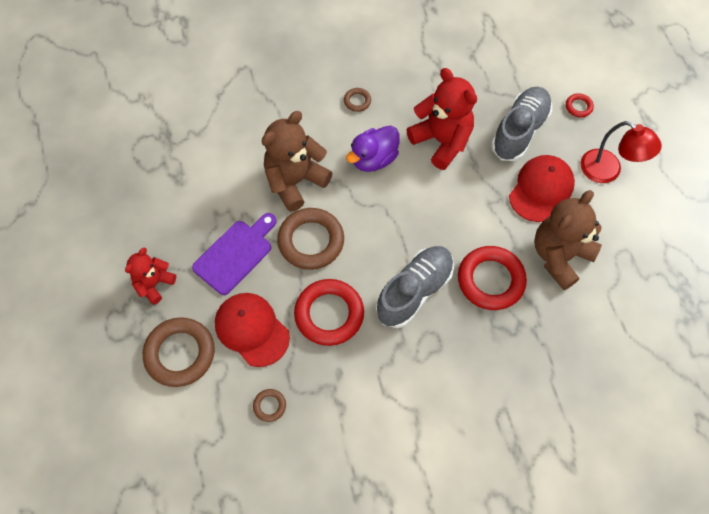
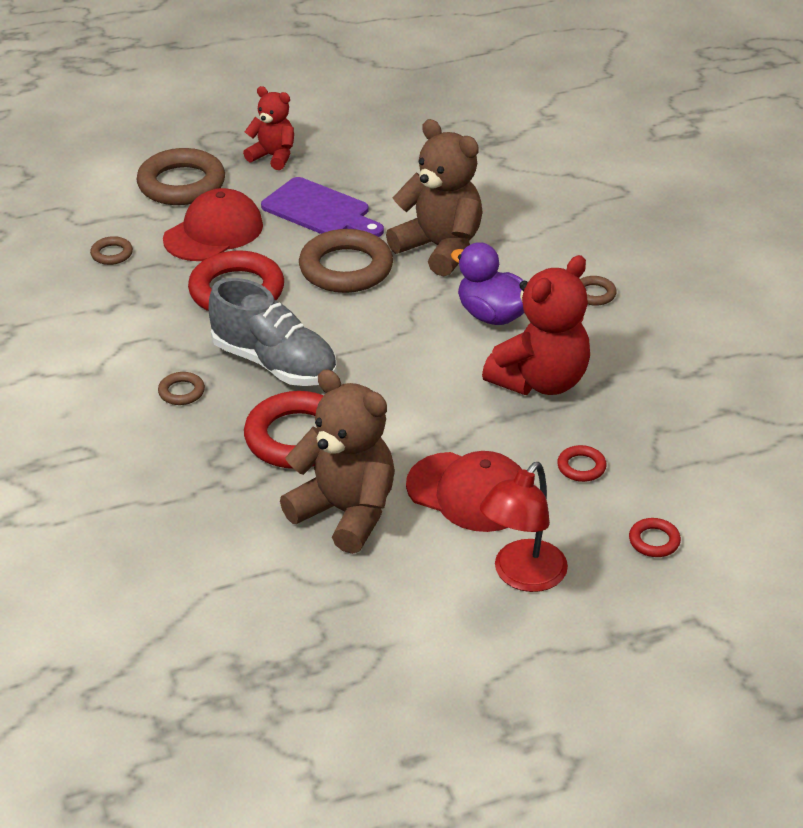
camera: 85 degrees right, 25 degrees down
grey shoe [491,87,552,161] -> red ring [557,445,607,482]
none -> brown ring [158,372,205,405]

